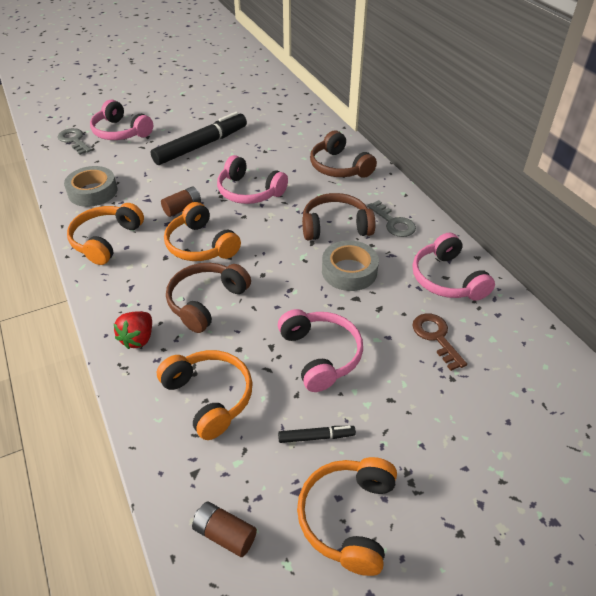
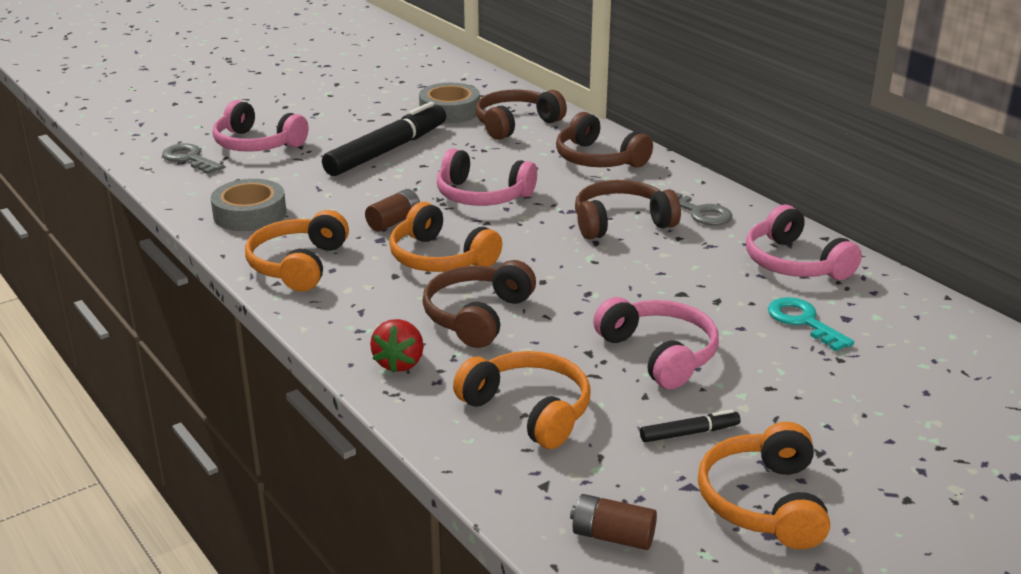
camera: 10 degrees left, 15 degrees down
grey tape [322,240,379,291] -> grey tape moved to [419,83,480,123]
brown key [412,313,467,371] -> turquoise key [768,297,854,351]
none -> brown headphones [476,90,567,140]

